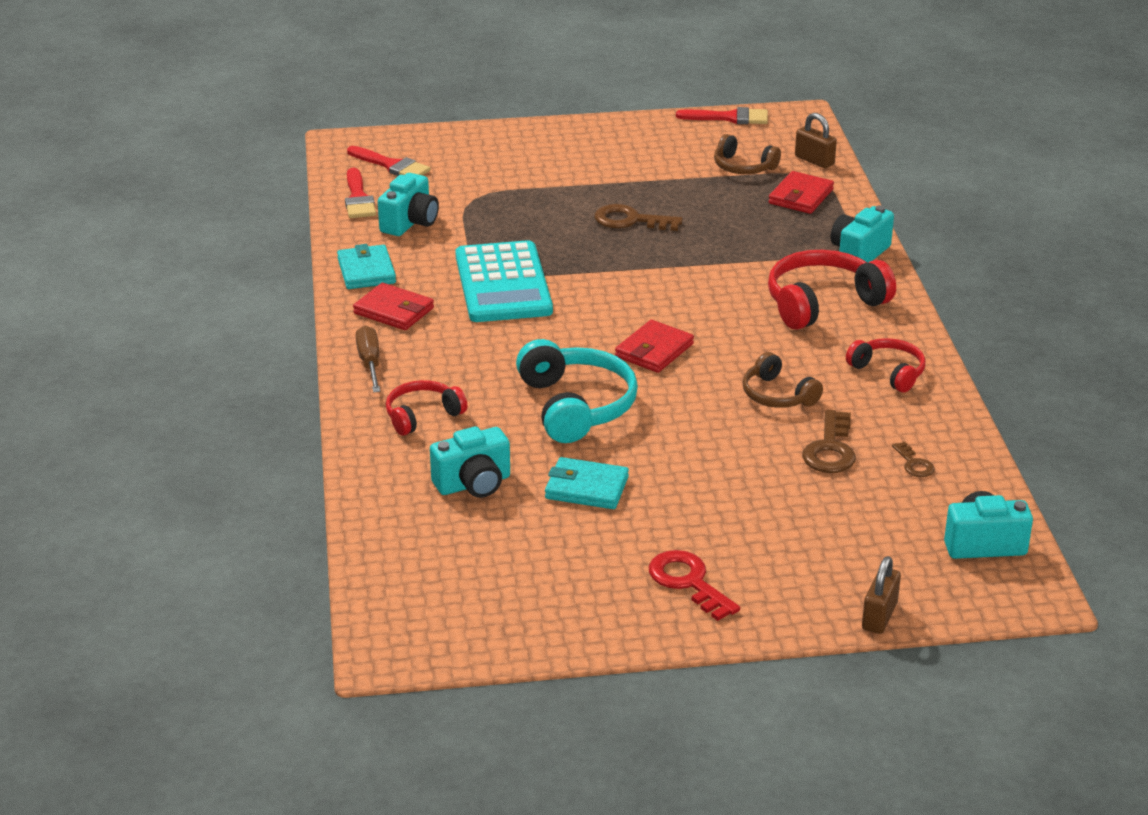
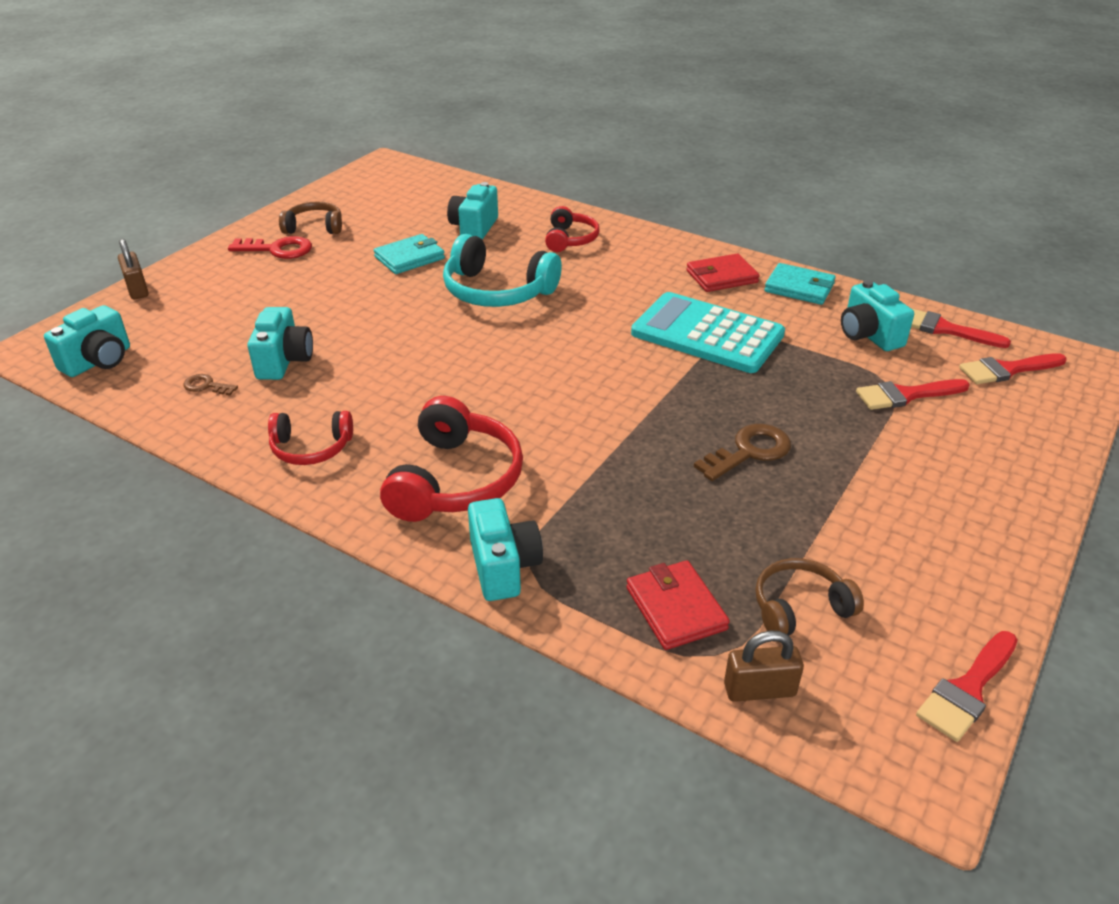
camera: 130 degrees right, 5 degrees up
brown screwdriver [356,326,381,392] -> none
red wallet [615,320,694,373] -> none
brown headphones [742,352,823,408] -> brown headphones moved to [279,201,342,234]
brown key [802,410,856,473] -> turquoise camera [247,307,313,380]
none -> red brush [856,379,970,410]

